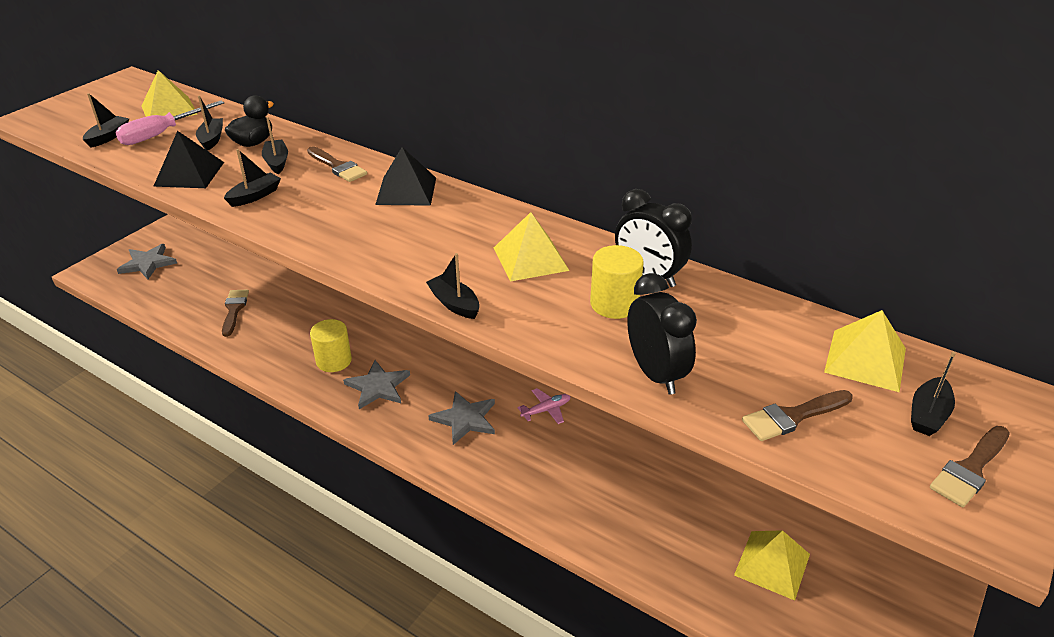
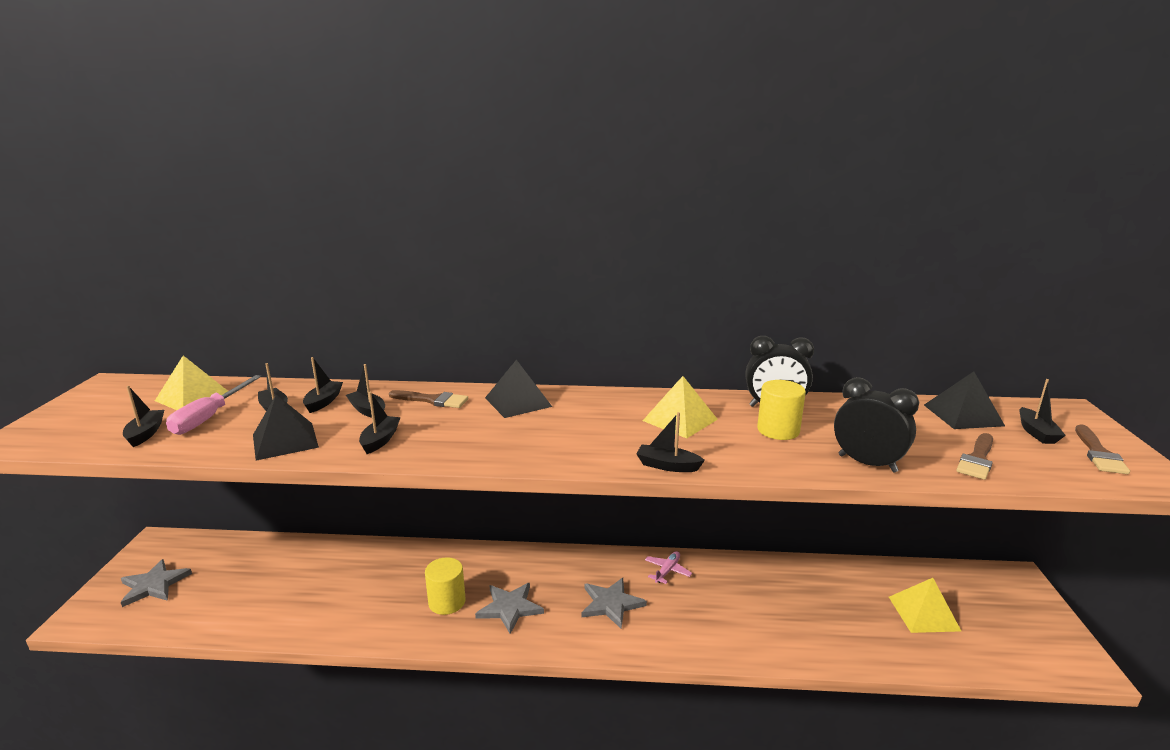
camera: 30 degrees left, 15 degrees down
brown brush [222,289,249,337] -> none
black duck [225,95,274,147] -> black boat [303,357,343,413]
yellow pyramid [824,310,906,392] -> black pyramid [924,372,1005,429]

